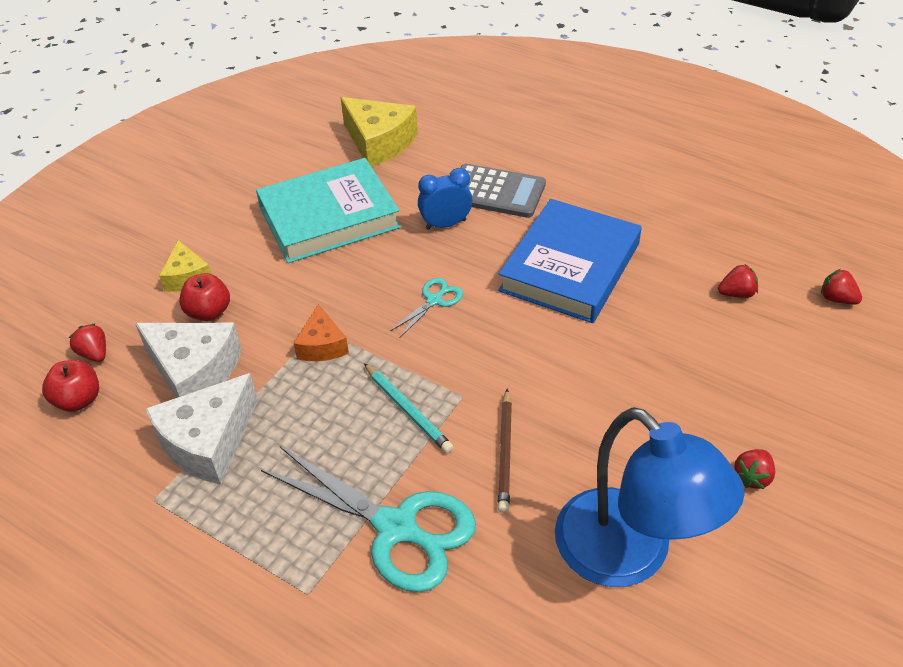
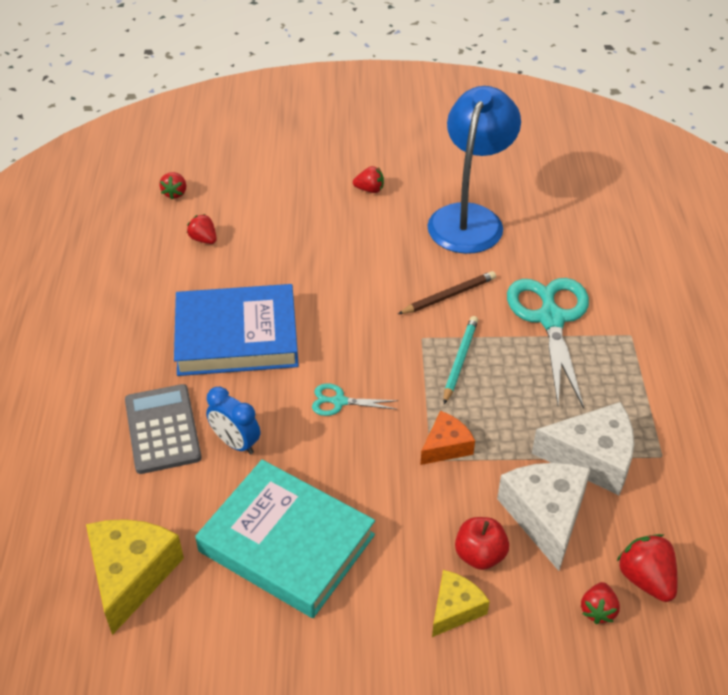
camera: 125 degrees left, 0 degrees up
red apple [42,360,99,412] -> red strawberry [617,534,677,602]

